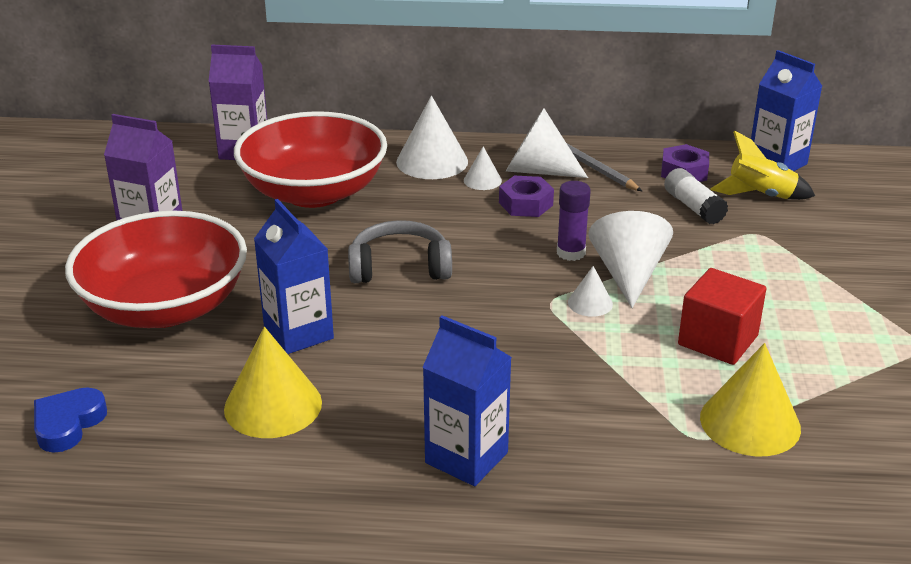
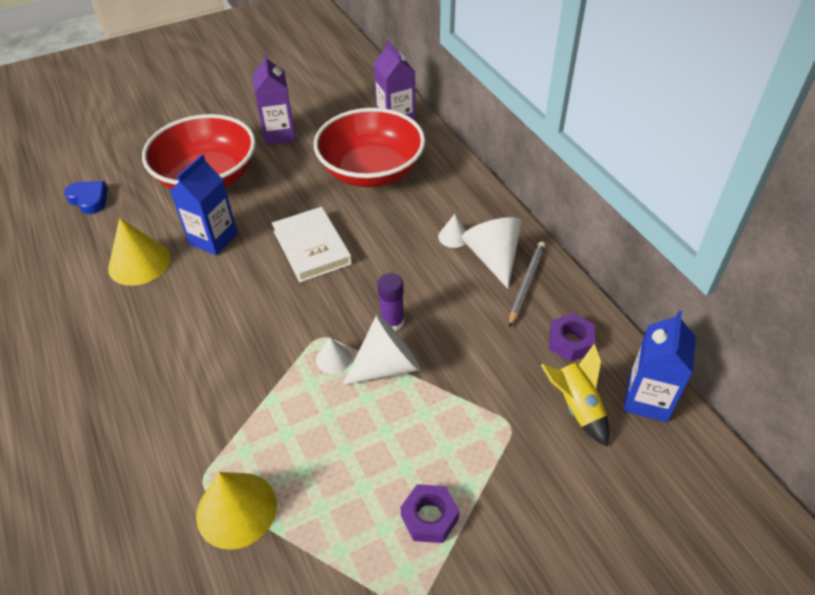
camera: 60 degrees right, 15 degrees up
blue heart [34,387,107,453] -> blue heart turned 45 degrees clockwise [64,181,108,214]
grey headphones [348,220,452,283] -> white book [272,207,352,282]
white cone [396,96,468,179] -> none
blue carton [422,315,512,486] -> none
purple nut [499,176,554,217] -> purple nut moved to [400,484,459,543]
white glue stick [664,168,728,225] -> none
red cube [678,268,766,365] -> none

